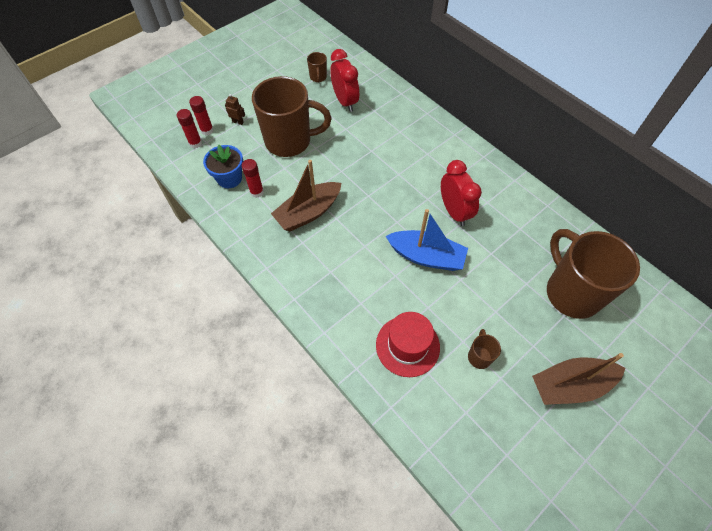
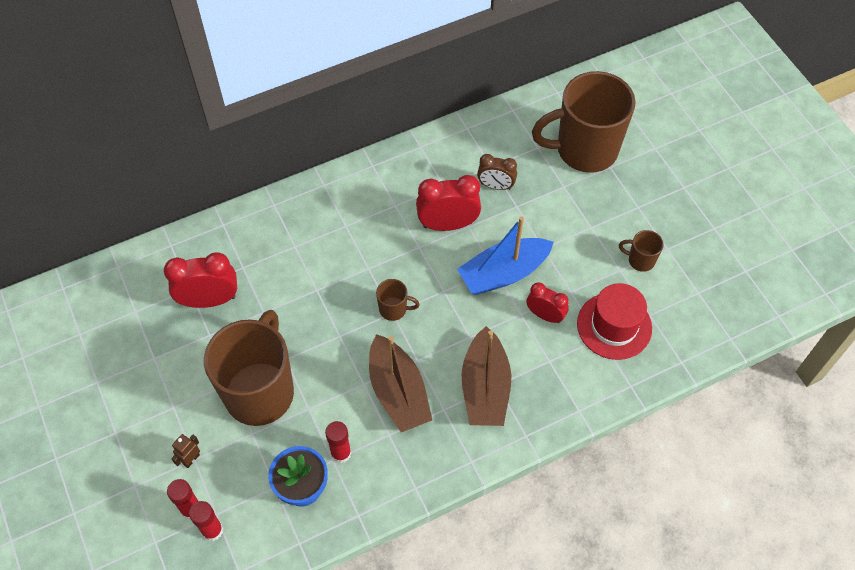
camera: 75 degrees left, 0 degrees up
brown mug [307,52,327,83] -> brown mug moved to [376,279,420,321]
blue boat [386,209,468,271] -> blue boat turned 150 degrees counterclockwise [457,216,554,295]
brown boat [532,353,626,405] -> brown boat moved to [462,326,511,426]
none -> brown clock [477,154,517,190]
none -> red clock [526,282,569,323]

